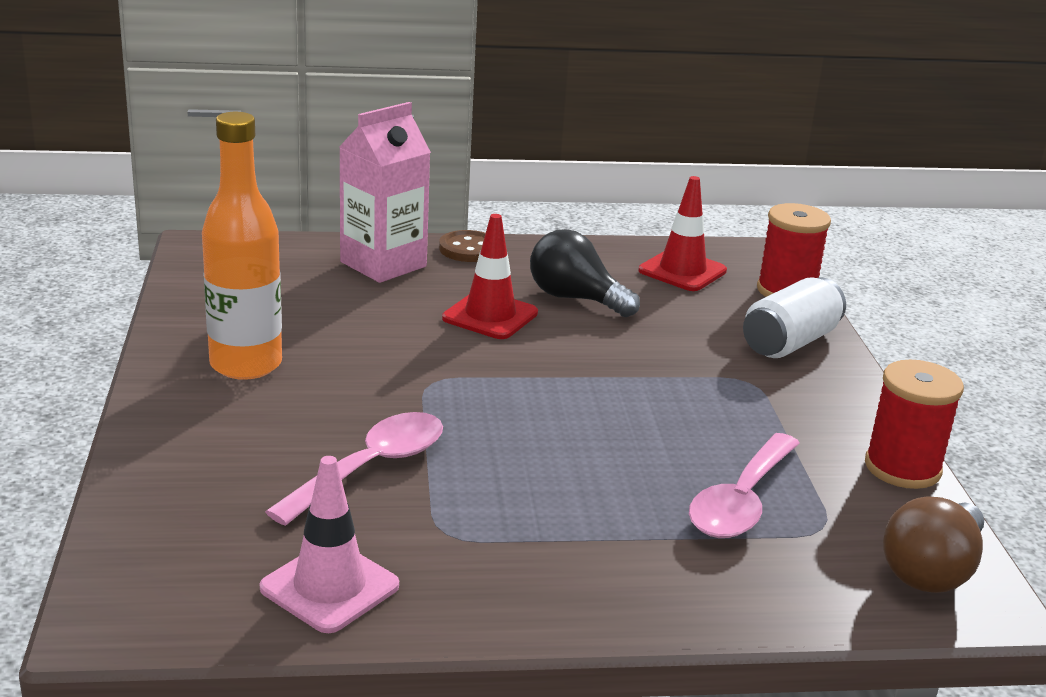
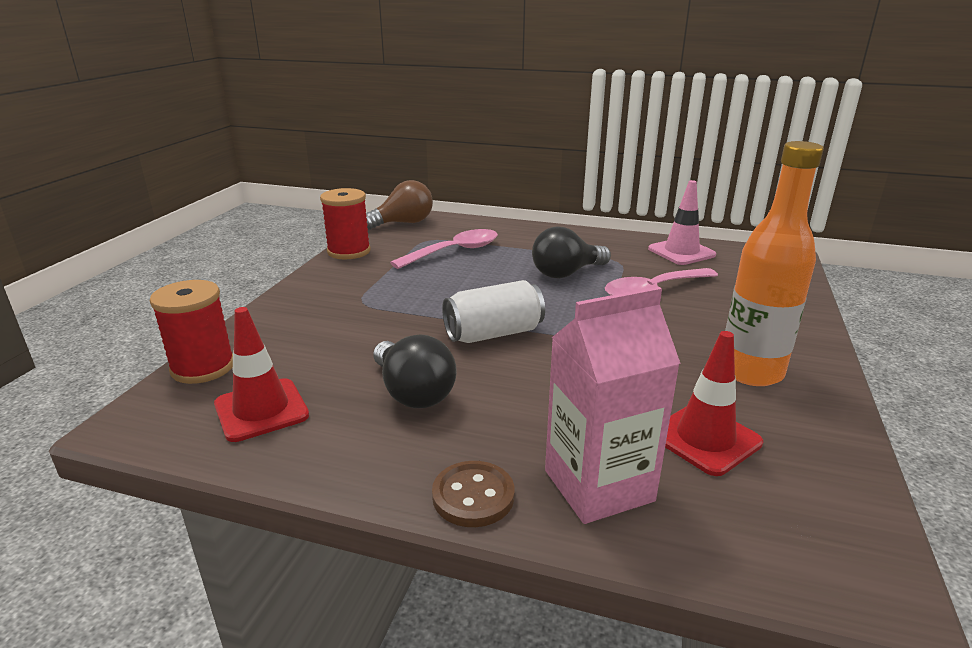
camera: 155 degrees left, 0 degrees up
red traffic cone [442,214,538,339] -> red traffic cone moved to [665,331,763,476]
white can [743,277,846,358] -> white can moved to [442,280,545,343]
none -> black light bulb [532,227,611,278]

